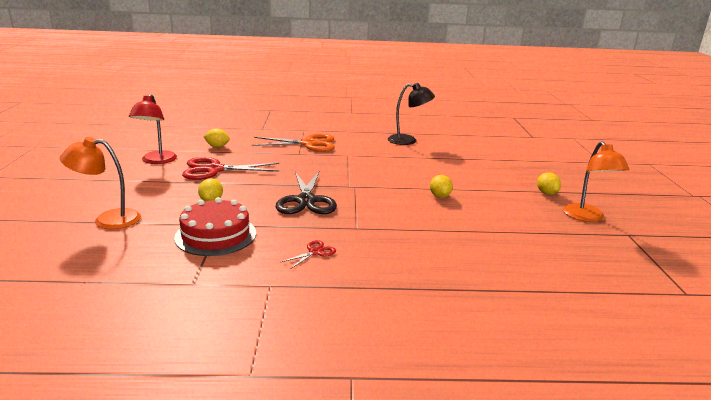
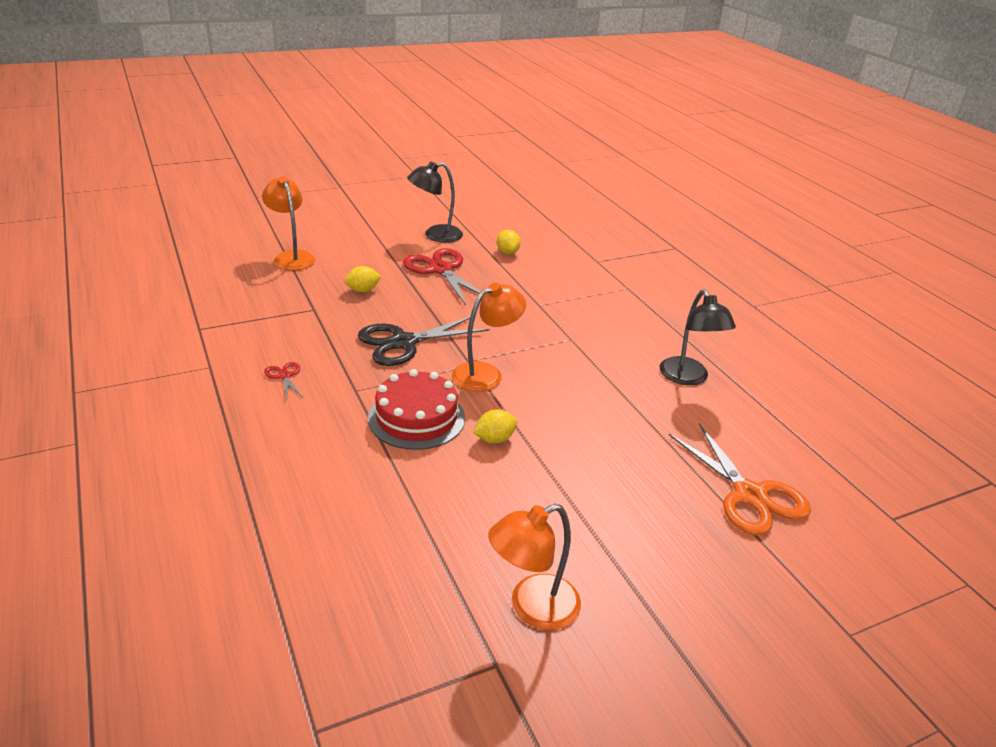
camera: 65 degrees right, 10 degrees up
red lamp [129,94,177,164] -> black lamp [407,161,463,243]
red cake [174,197,256,256] -> red cake moved to [368,369,465,450]
orange scissors [252,134,335,152] -> orange scissors moved to [669,423,811,535]
red scissors [280,240,336,269] -> red scissors turned 135 degrees counterclockwise [264,362,303,401]
yellow lemon [537,172,561,195] -> none
none -> orange lamp [452,282,526,392]

